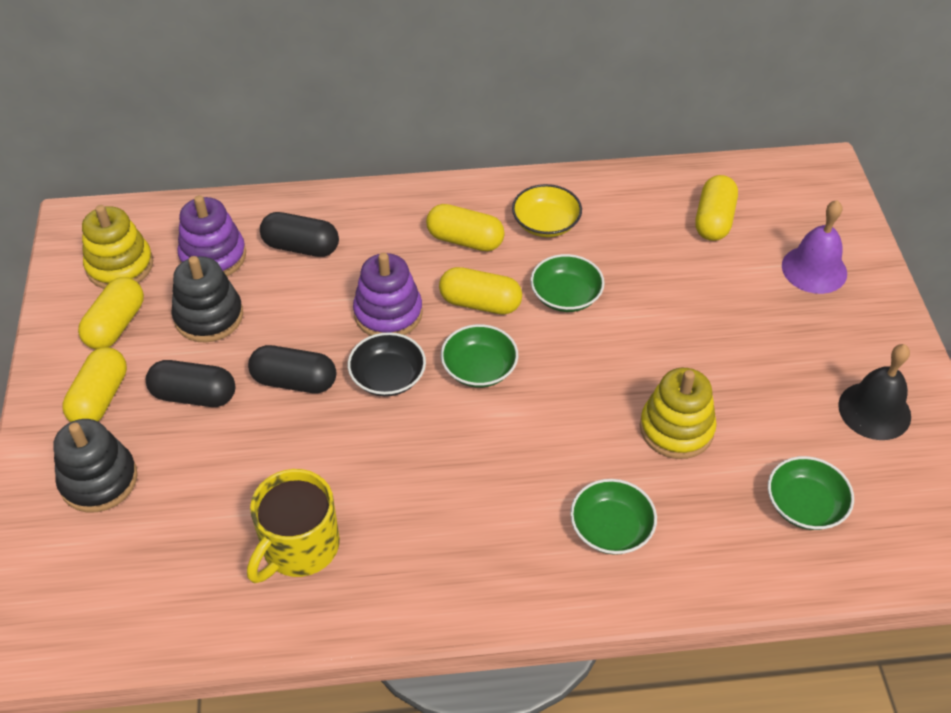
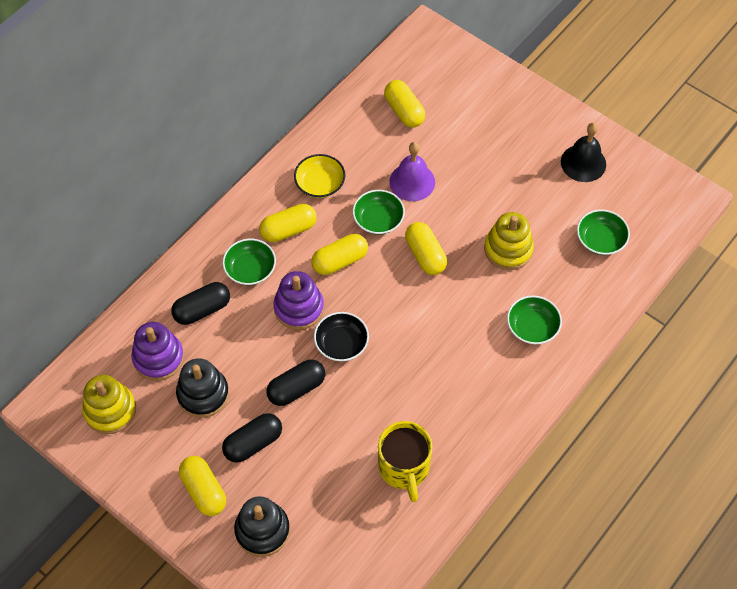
camera: 45 degrees left, 10 degrees up
yellow capsule [78,277,144,349] -> yellow capsule moved to [405,222,447,275]
green bowl [441,324,518,387] -> green bowl moved to [223,239,276,285]
purple bell [782,200,847,294] -> purple bell moved to [389,142,435,201]

